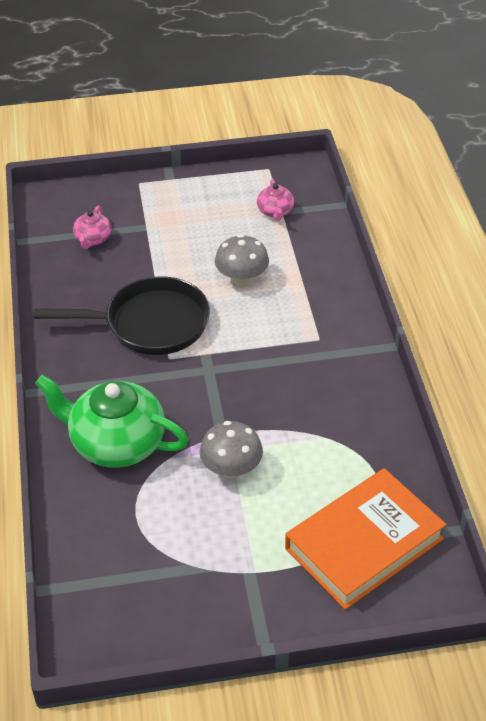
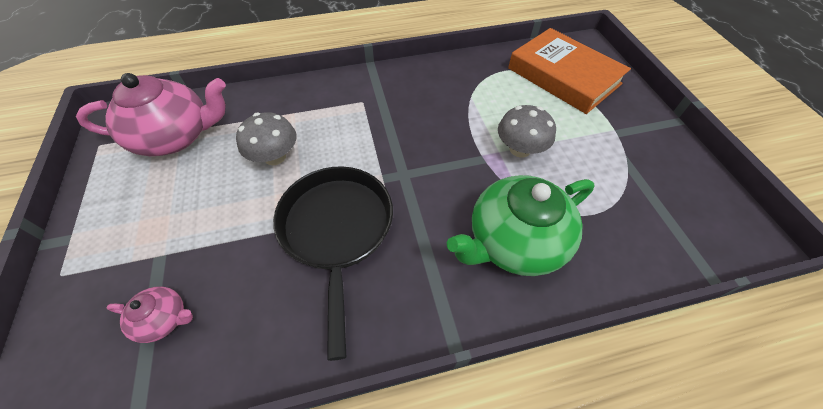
camera: 95 degrees left, 10 degrees up
green teapot [35,375,189,468] -> green teapot turned 45 degrees clockwise [447,175,594,276]
pink teapot [257,179,294,221] -> pink teapot [76,73,226,156], size x2.11

